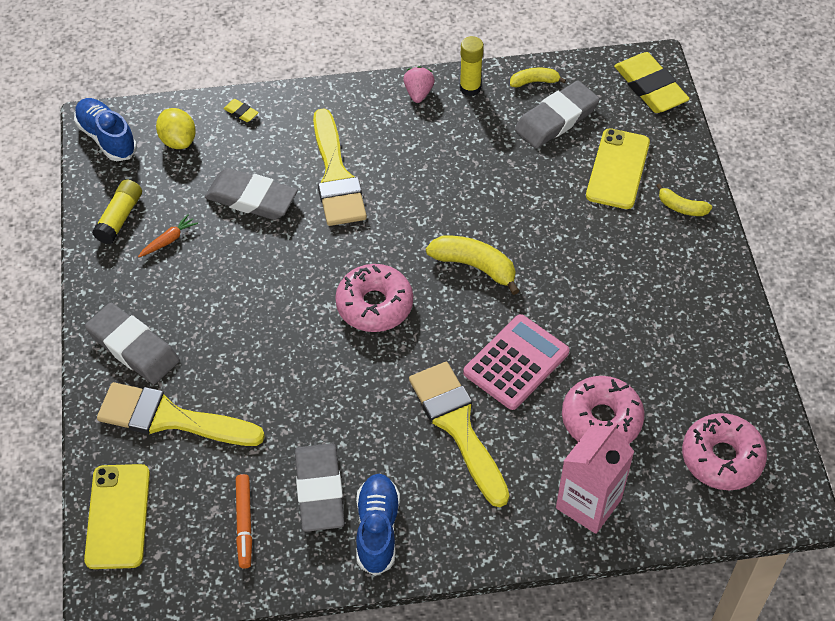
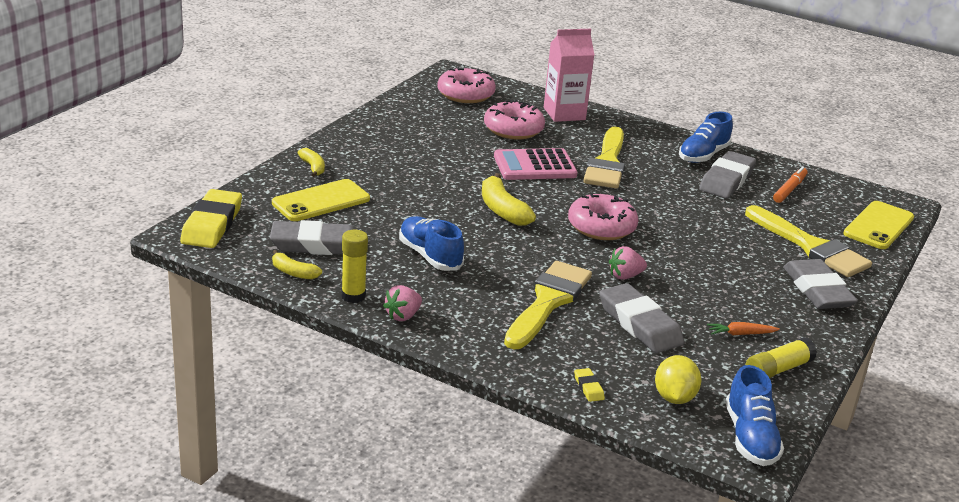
camera: 145 degrees left, 25 degrees down
none -> blue shoe [399,216,464,271]
none -> pink strawberry [609,246,647,280]

